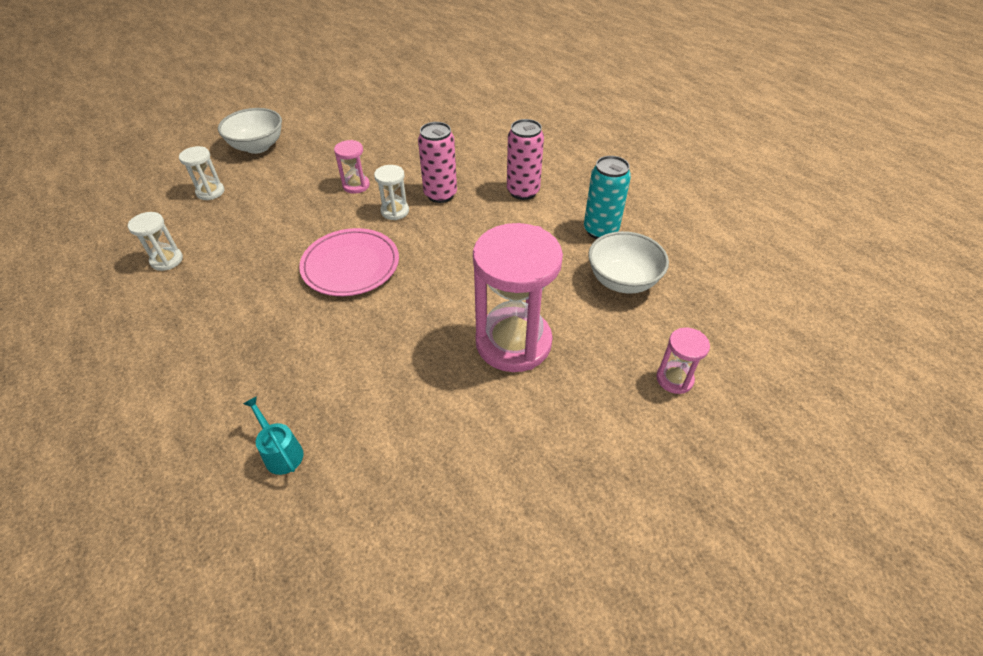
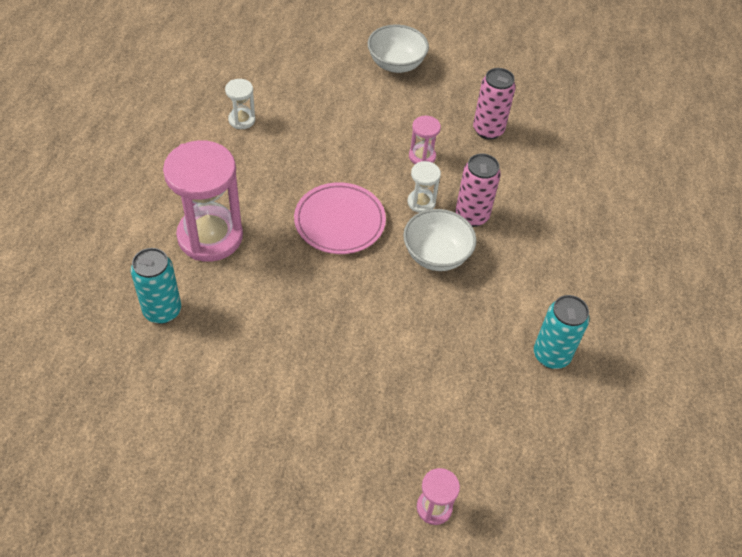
camera: 45 degrees right, 5 degrees up
white hourglass [179,146,224,200] -> none
turquoise watering can [243,396,304,475] -> turquoise can [131,248,181,324]
pink hourglass [473,223,563,372] -> pink hourglass moved to [163,140,243,262]
pink can [507,119,544,200] -> pink can moved to [473,68,516,140]
white bowl [588,231,669,294] -> white bowl moved to [403,209,477,271]

